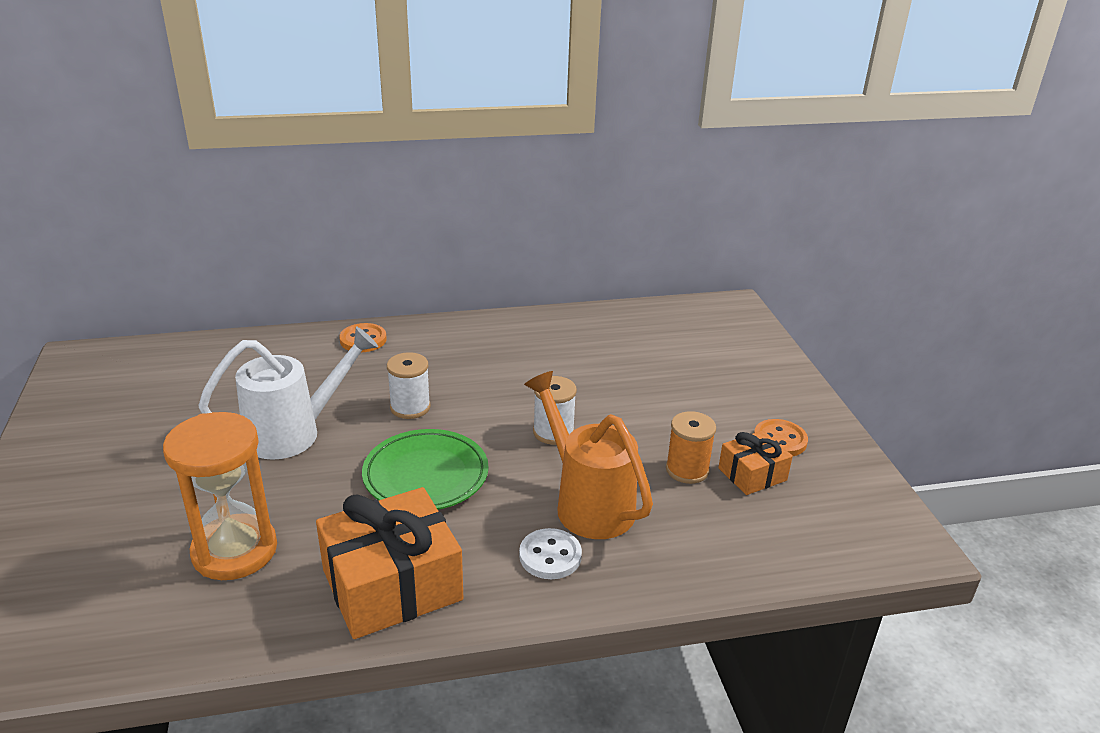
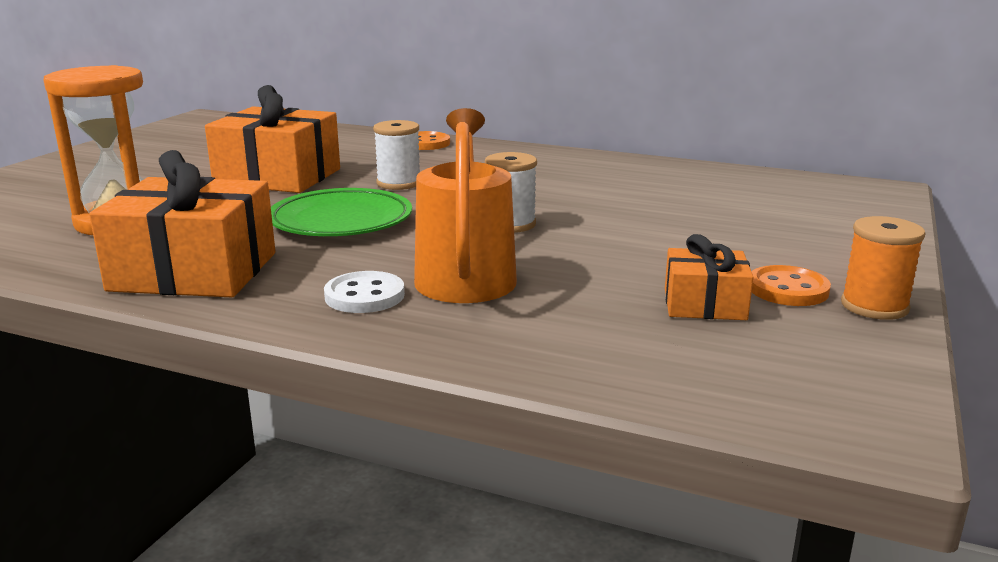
camera: 35 degrees right, 10 degrees down
white watering can [198,326,378,460] -> orange gift [205,85,340,193]
orange spool [666,411,716,484] -> orange spool moved to [841,216,926,320]

